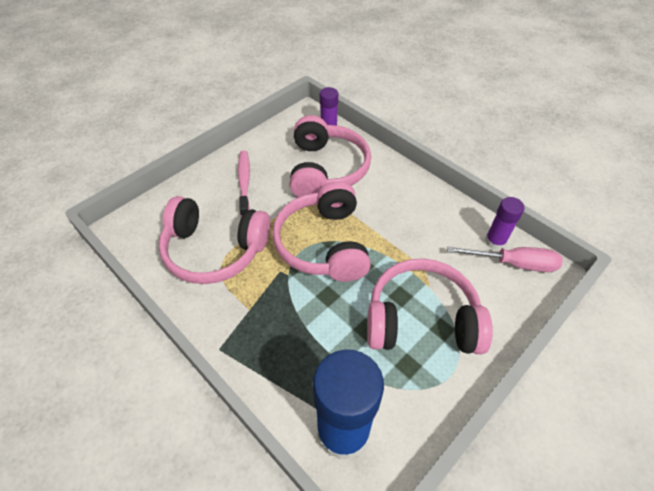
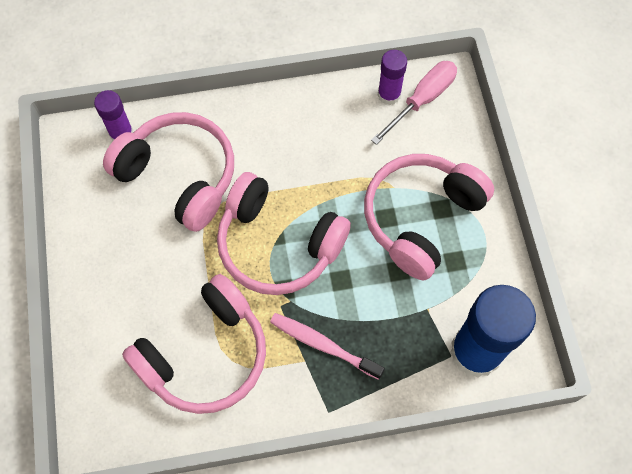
camera: 55 degrees left, 15 degrees up
pink toothbrush [238,150,250,216] -> pink toothbrush moved to [270,313,385,380]

